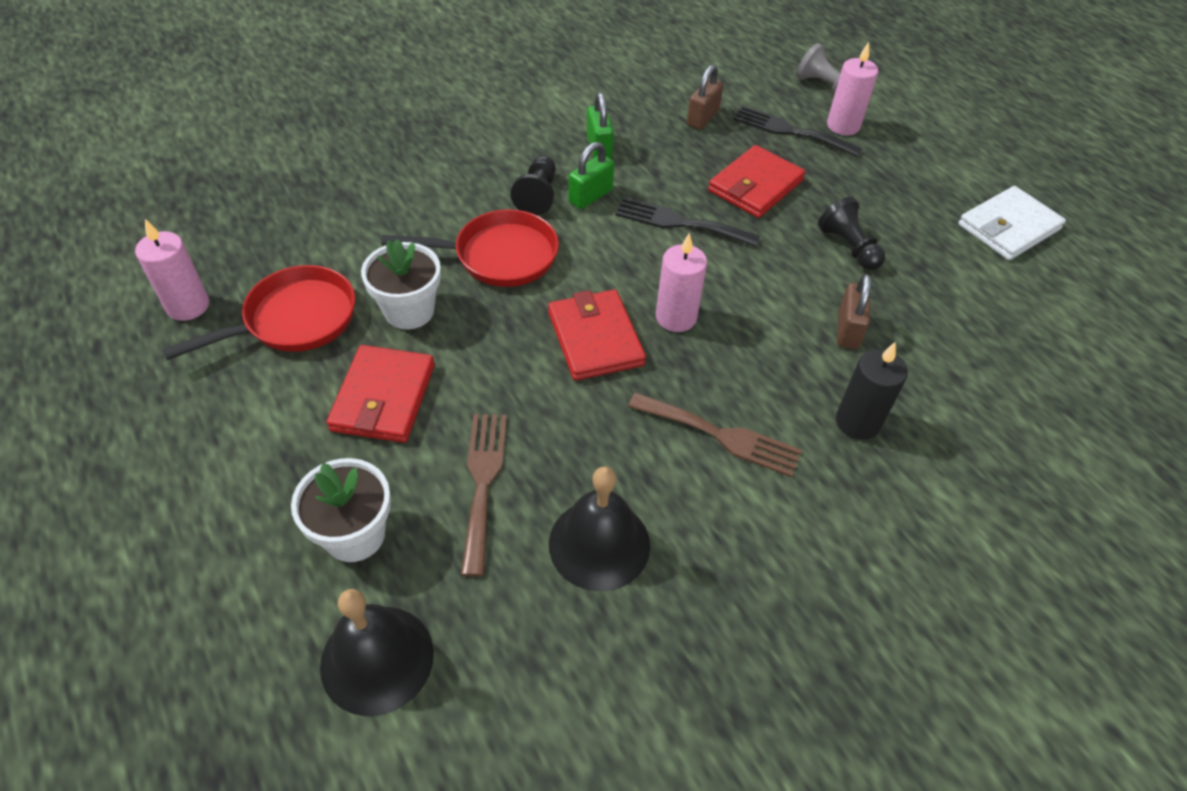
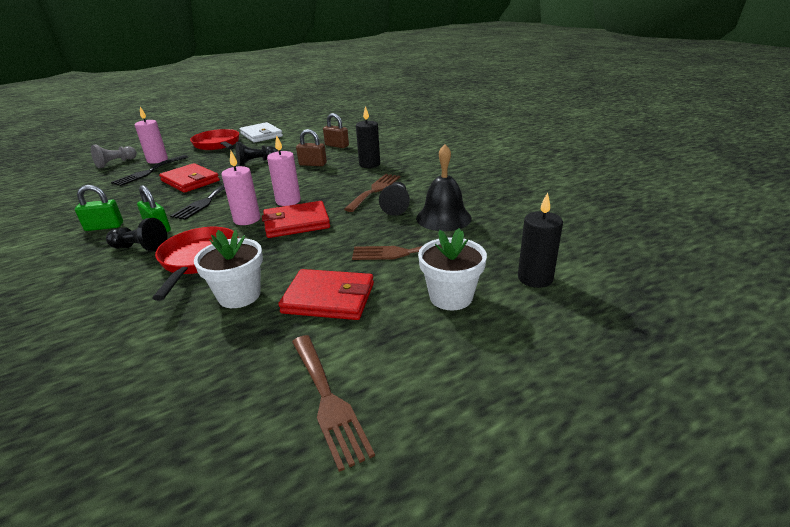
camera: 85 degrees left, 20 degrees down
pink candle [135,219,209,321] -> pink candle moved to [221,151,260,225]
red pan [162,265,355,360] -> red pan moved to [190,129,239,150]
black bell [320,589,434,716] -> black candle [518,192,563,288]
brown padlock [687,65,723,130] -> brown padlock moved to [323,113,349,148]
none -> brown fork [292,335,375,472]
none -> black pawn [379,182,410,216]

